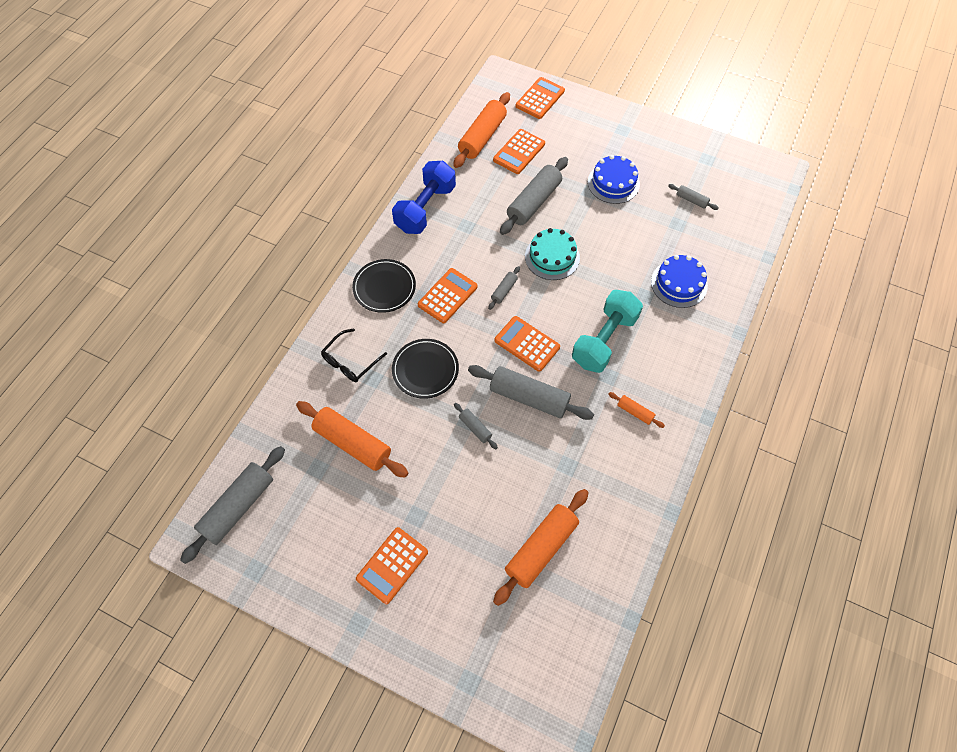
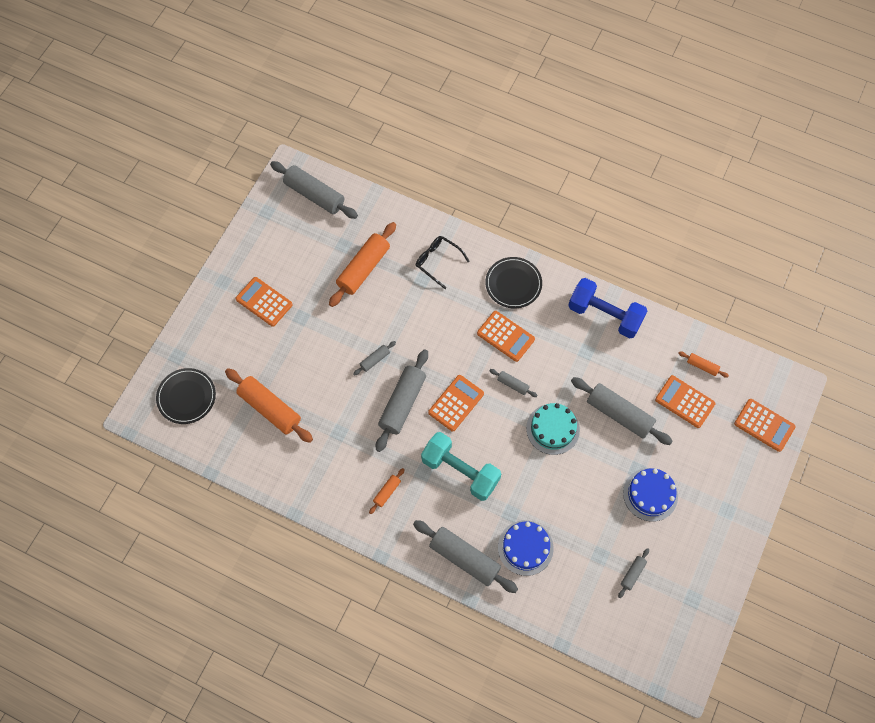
camera: 90 degrees right, 5 degrees up
black plate [392,339,459,399] -> black plate moved to [156,368,216,424]
orange rolling pin [453,92,510,168] -> orange rolling pin [678,352,729,378], size x0.47
none -> grey rolling pin [413,520,518,593]

